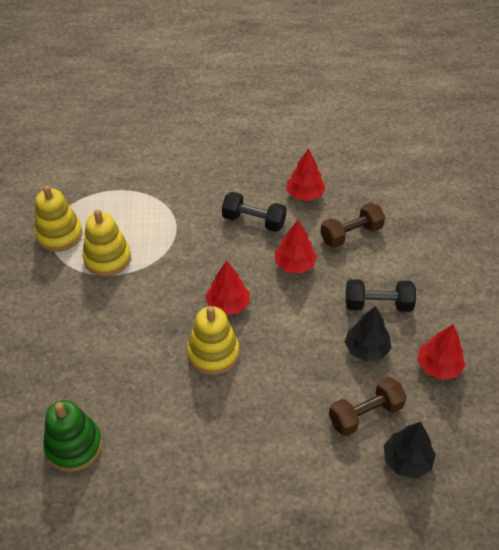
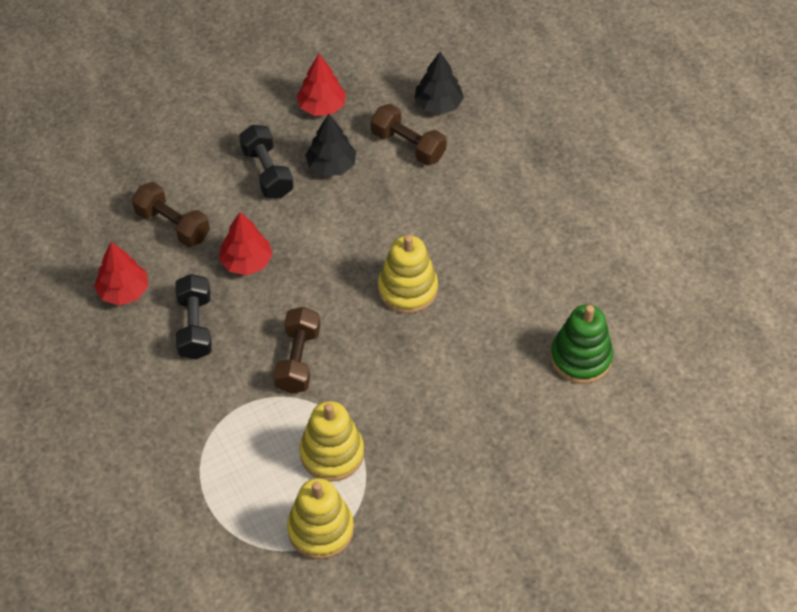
camera: 115 degrees left, 5 degrees up
red tree [205,260,250,315] -> none
none -> brown dumbbell [273,307,320,394]

